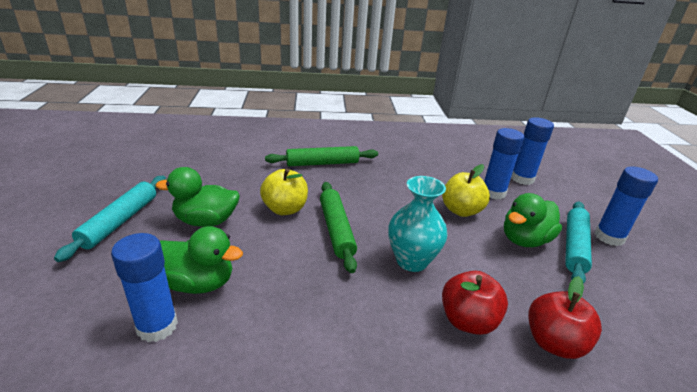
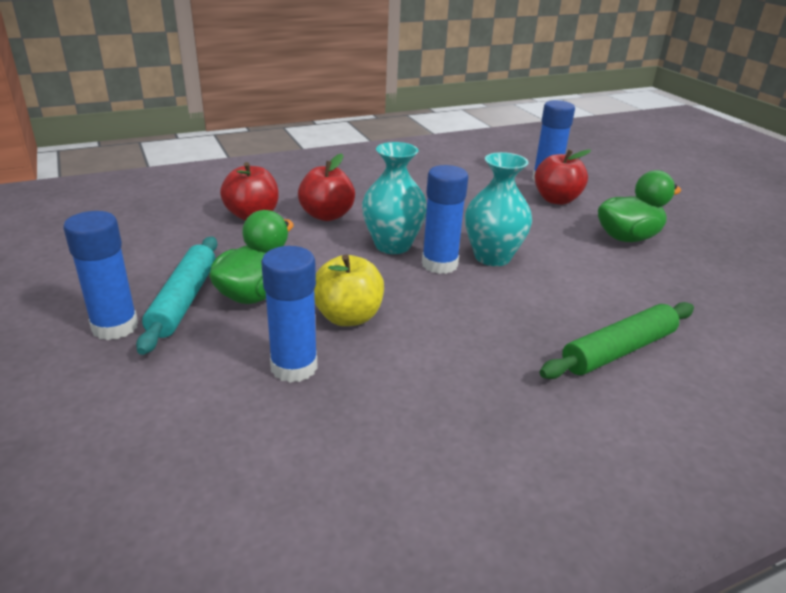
camera: 160 degrees right, 0 degrees up
turquoise rolling pin [54,176,166,262] -> none
green duck [160,226,243,294] -> red apple [535,149,591,205]
yellow apple [260,168,308,215] -> none
green rolling pin [320,182,357,273] -> turquoise vase [465,152,532,266]
blue glue stick [511,118,554,185] -> blue glue stick moved to [422,165,468,274]

